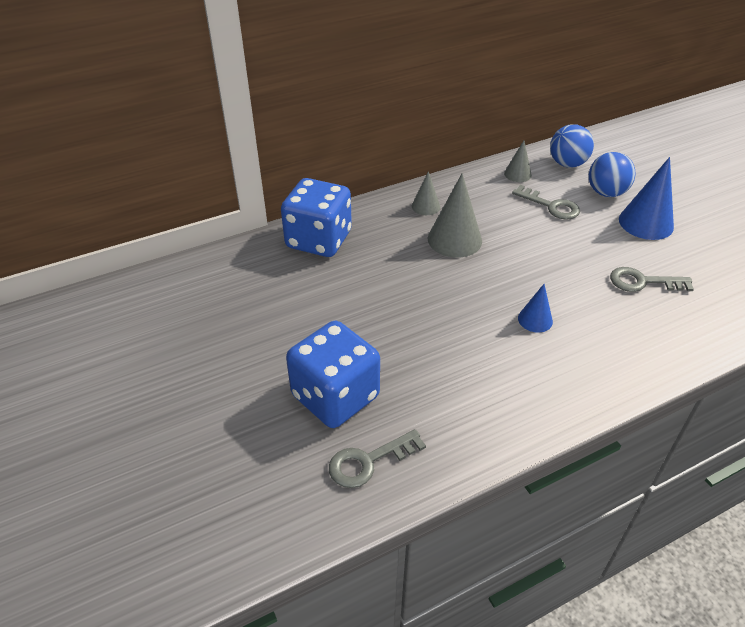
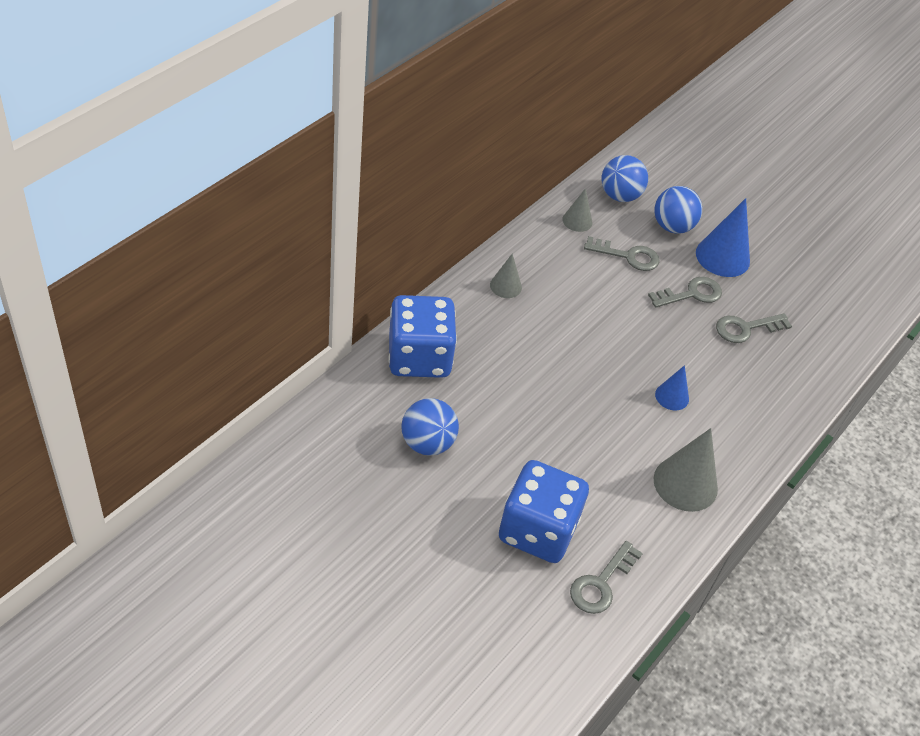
camera: 30 degrees left, 5 degrees up
grey cone [428,173,482,258] -> grey cone moved to [654,428,718,512]
none -> blue ball [401,398,459,456]
none -> grey key [648,277,722,308]

